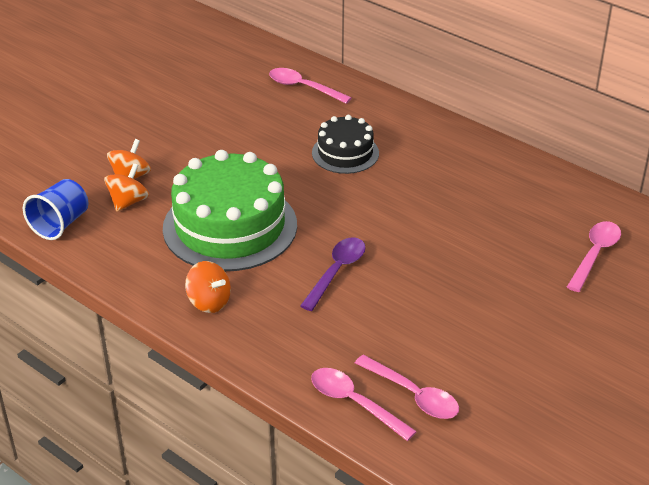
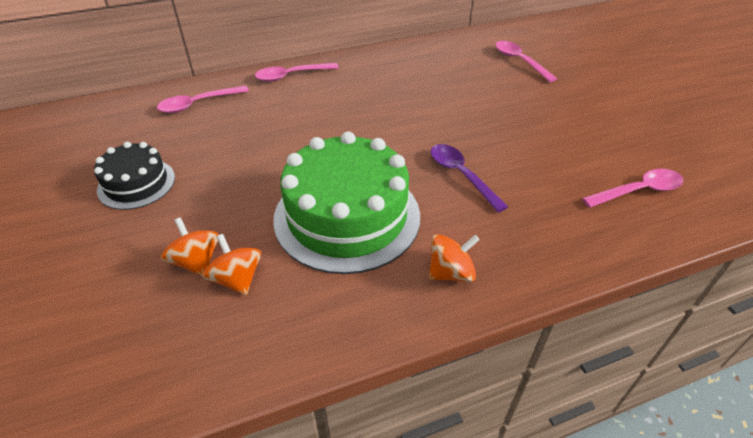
camera: 60 degrees left, 5 degrees up
blue cup [23,179,89,240] -> none
pink spoon [311,368,417,441] -> pink spoon moved to [255,63,339,82]
black cake [312,115,379,174] -> black cake moved to [94,142,175,210]

